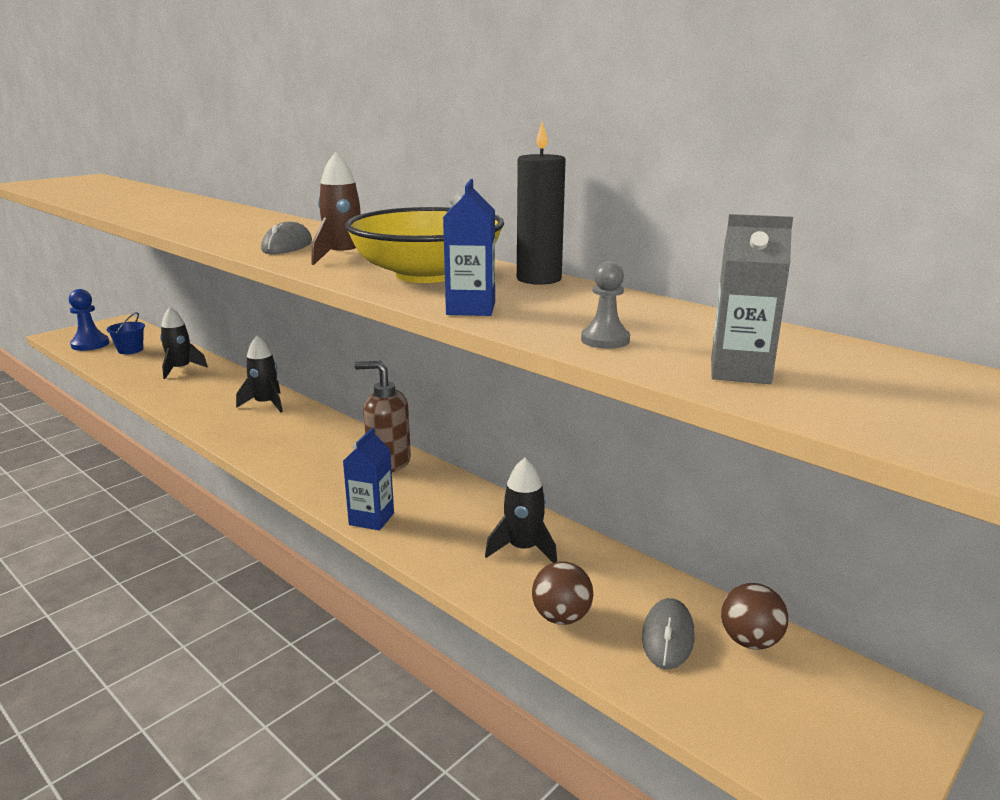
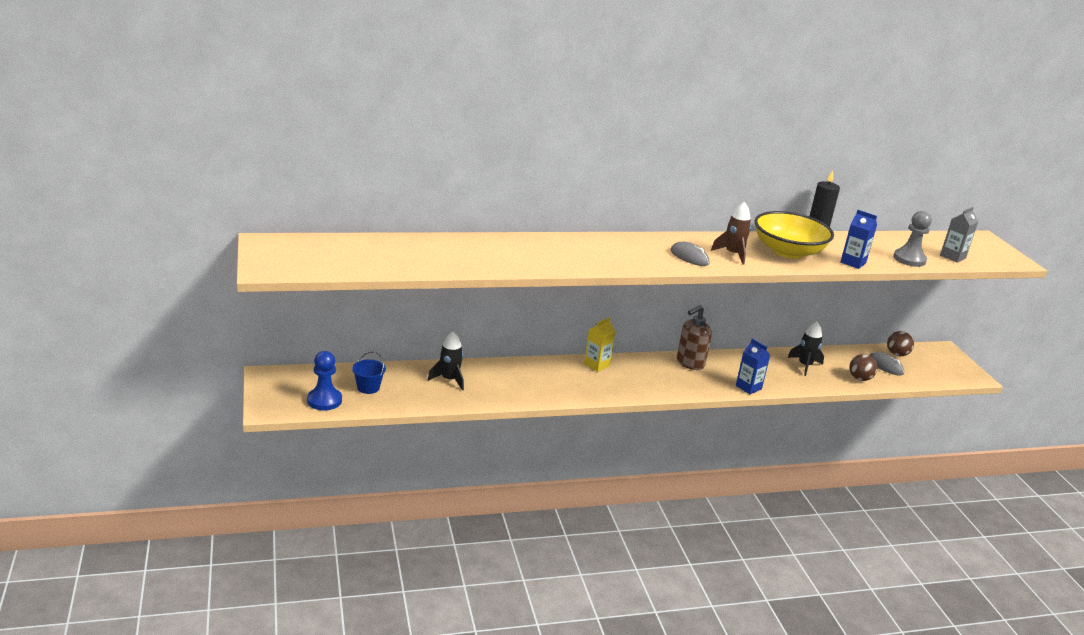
camera: 60 degrees left, 5 degrees up
black rocket [236,336,283,412] -> none
grey pawn [581,261,630,349] -> grey pawn [893,211,932,267], size x1.71
none -> yellow carton [584,317,615,372]

